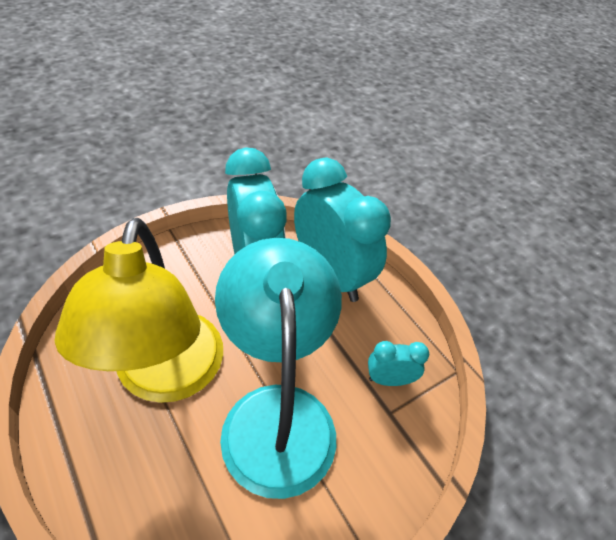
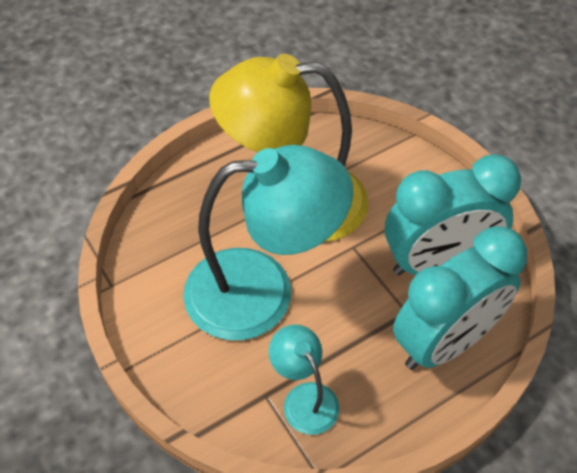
camera: 95 degrees right, 5 degrees up
turquoise clock [368,341,429,386] -> turquoise lamp [269,324,339,435]

